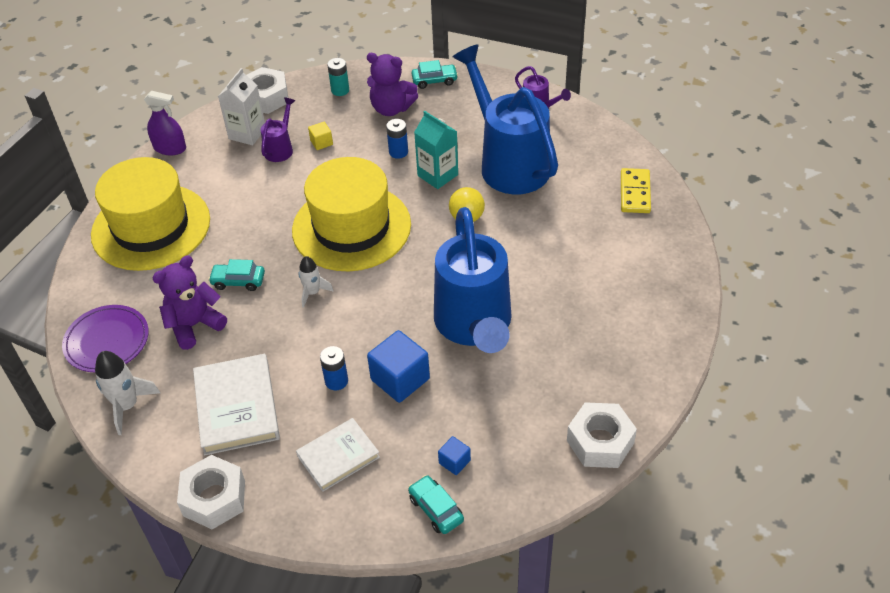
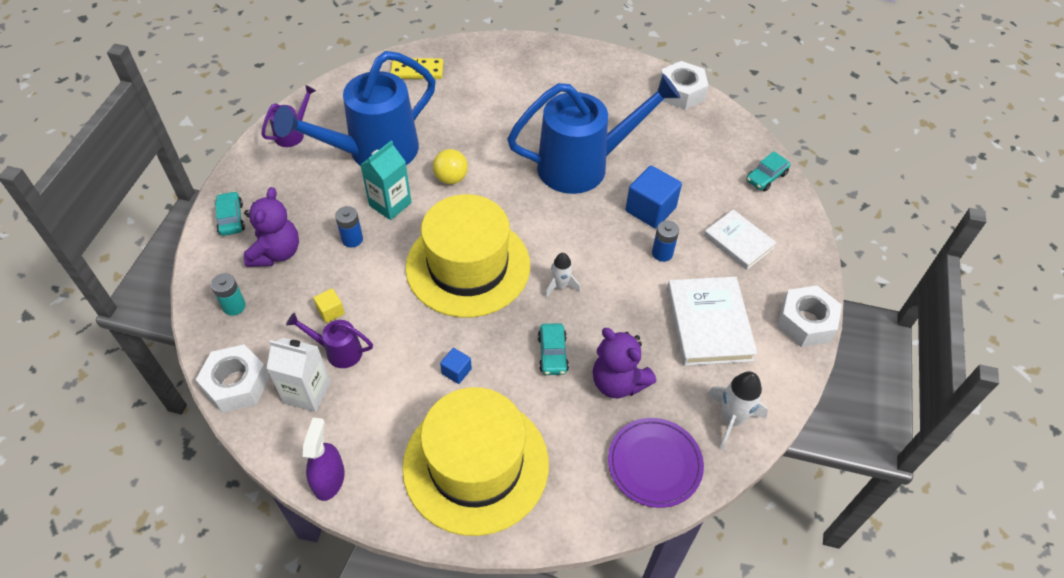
camera: 100 degrees left, 5 degrees up
white book [193,354,280,456] -> white book turned 75 degrees counterclockwise [667,277,758,366]
blue cube [438,436,471,475] -> blue cube moved to [440,348,472,384]

